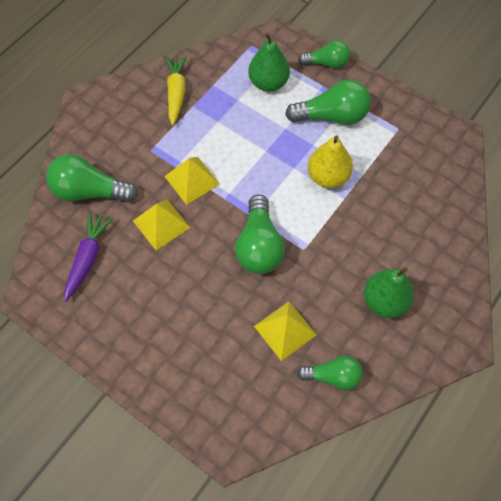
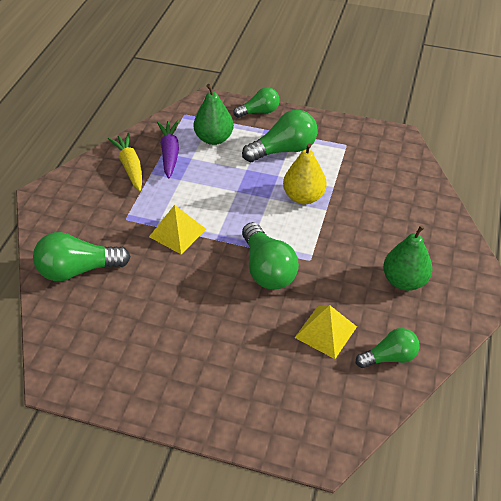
camera: 20 degrees left, 15 degrees down
purple carrot [64,212,113,301] -> purple carrot moved to [157,120,179,179]
yellow pyramid [133,199,191,250] -> none

